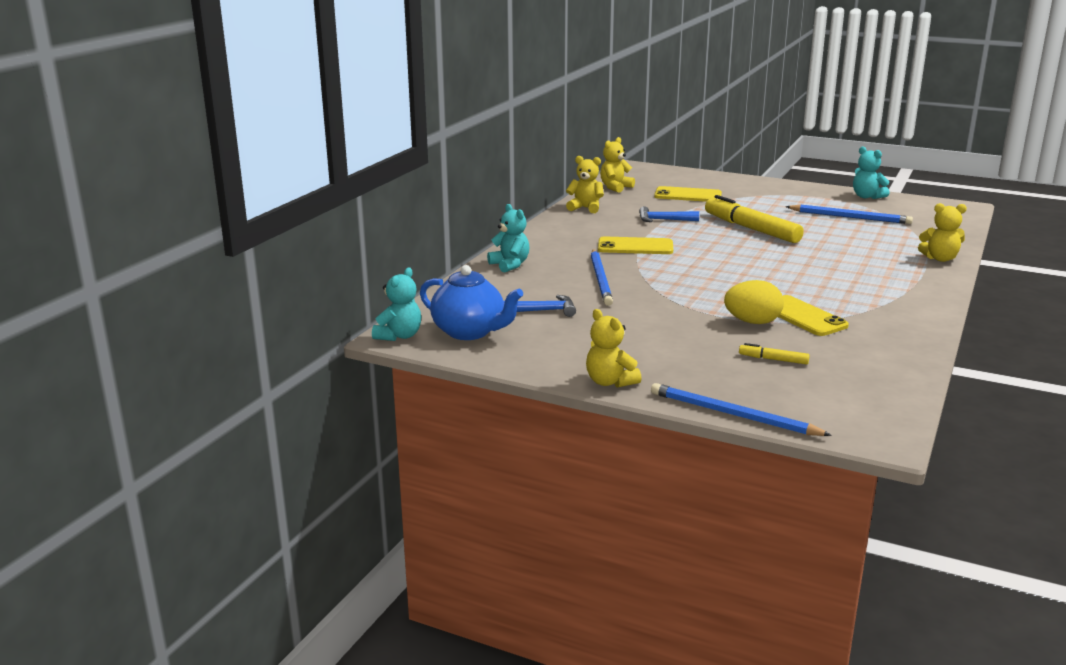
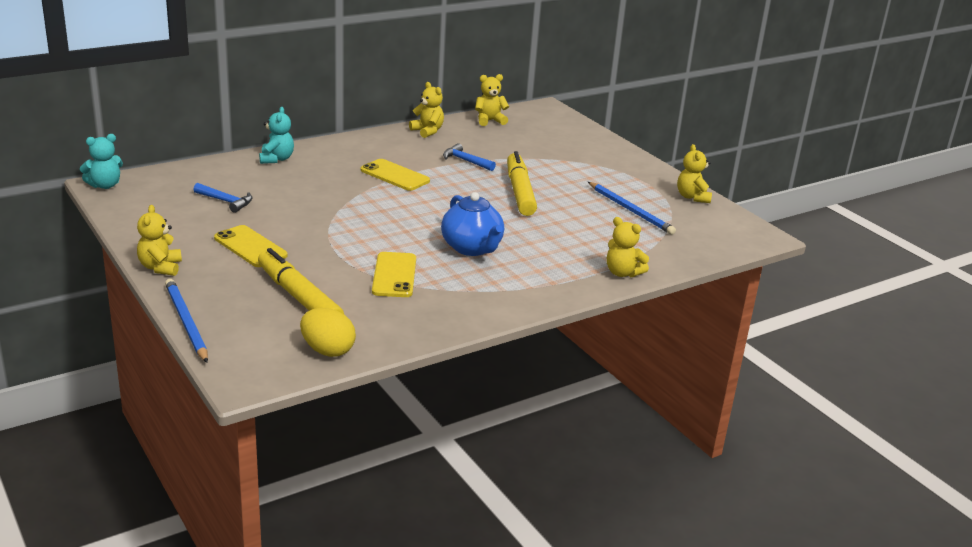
camera: 30 degrees right, 5 degrees up
blue teapot [420,265,523,340] -> blue teapot moved to [441,192,504,256]
blue pencil [591,249,613,306] -> none
yellow phone [654,186,722,202] -> yellow phone moved to [214,225,288,267]
yellow egg [724,280,784,324] -> yellow egg moved to [300,308,356,357]
yellow marker [739,343,810,365] -> yellow marker [258,248,344,314], size x2.28
turquoise teddy bear [853,146,890,199] -> yellow teddy bear [677,144,712,203]

